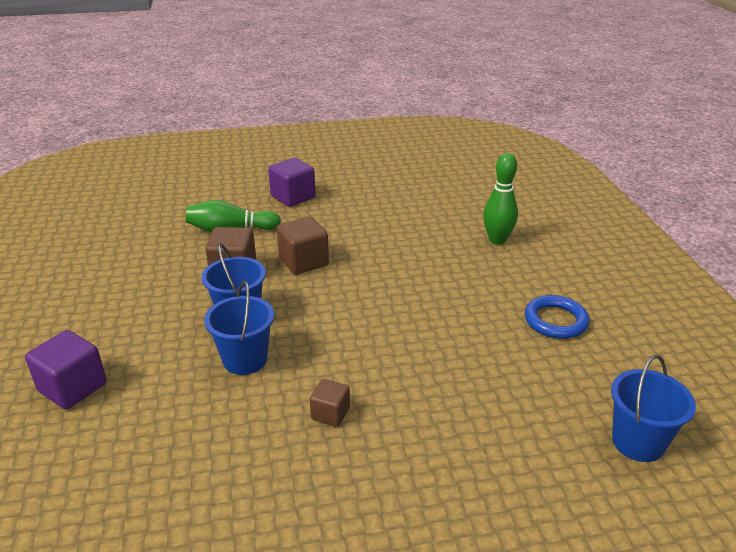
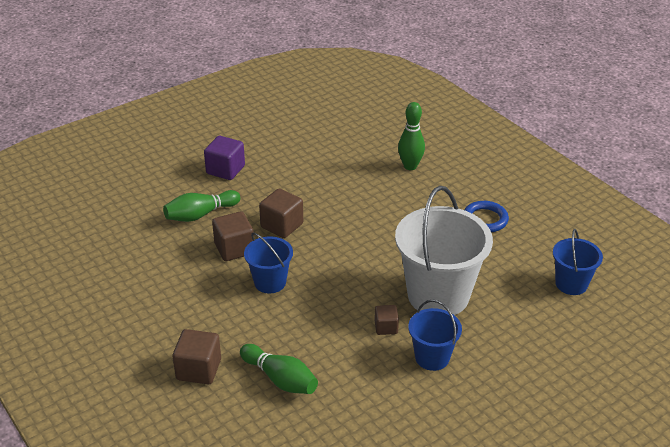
camera: 25 degrees left, 5 degrees up
purple cube [25,330,107,409] -> brown cube [172,329,221,384]
blue bucket [204,280,274,375] -> blue bucket moved to [408,299,462,371]
none -> green bowling pin [240,344,318,394]
none -> white bucket [395,186,493,315]

